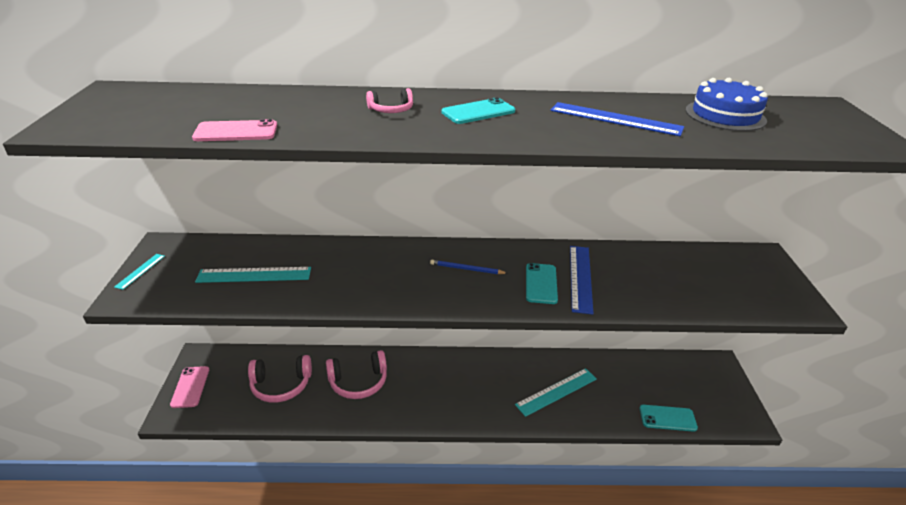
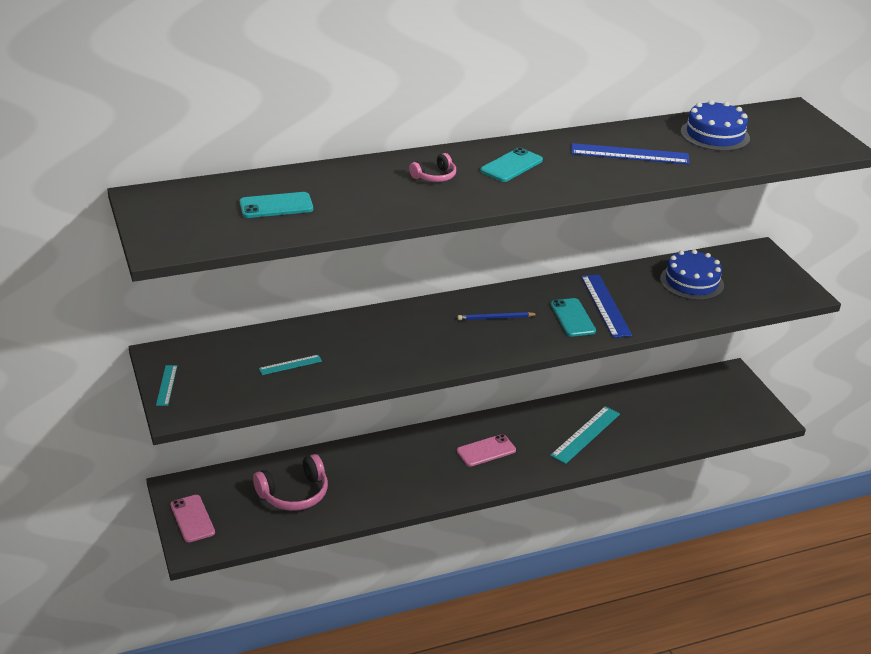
camera: 20 degrees left, 0 degrees up
pink phone [192,119,277,141] -> pink phone moved to [457,434,516,467]
turquoise ruler [195,267,311,283] -> turquoise ruler [259,355,322,375], size x0.53
pink headphones [326,350,387,399] -> none
turquoise phone [640,405,698,432] -> turquoise phone moved to [240,192,313,218]
none -> blue cake [660,249,724,300]

